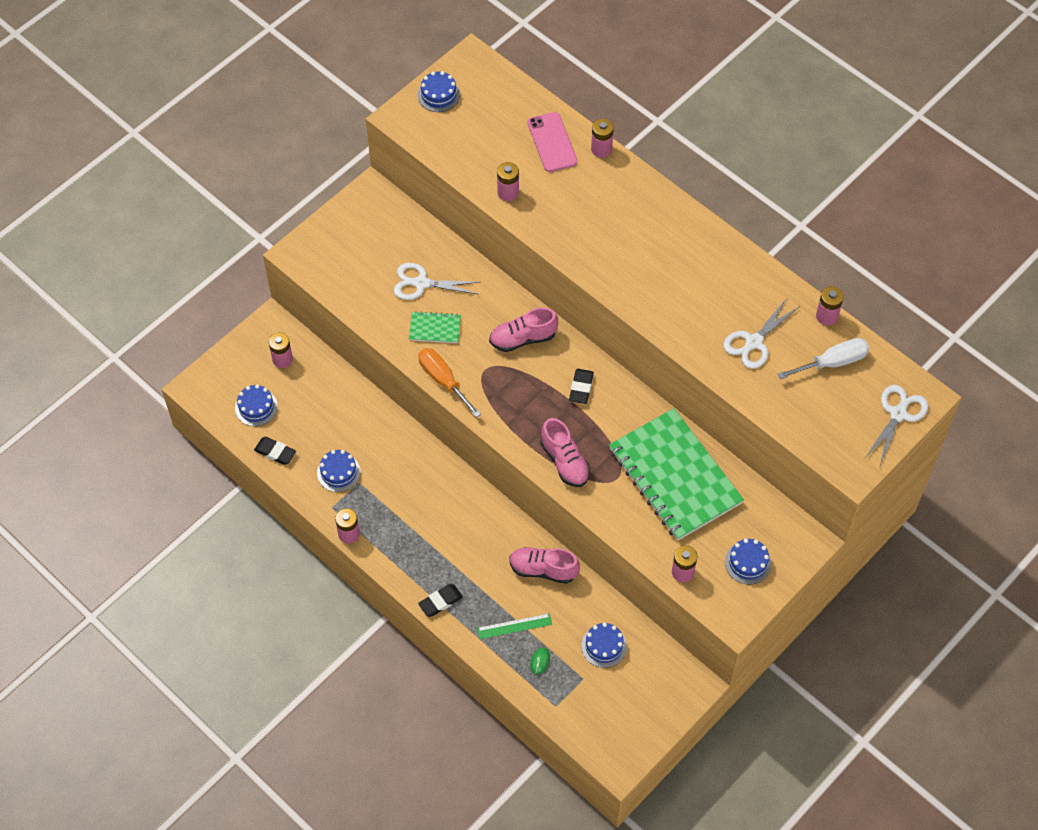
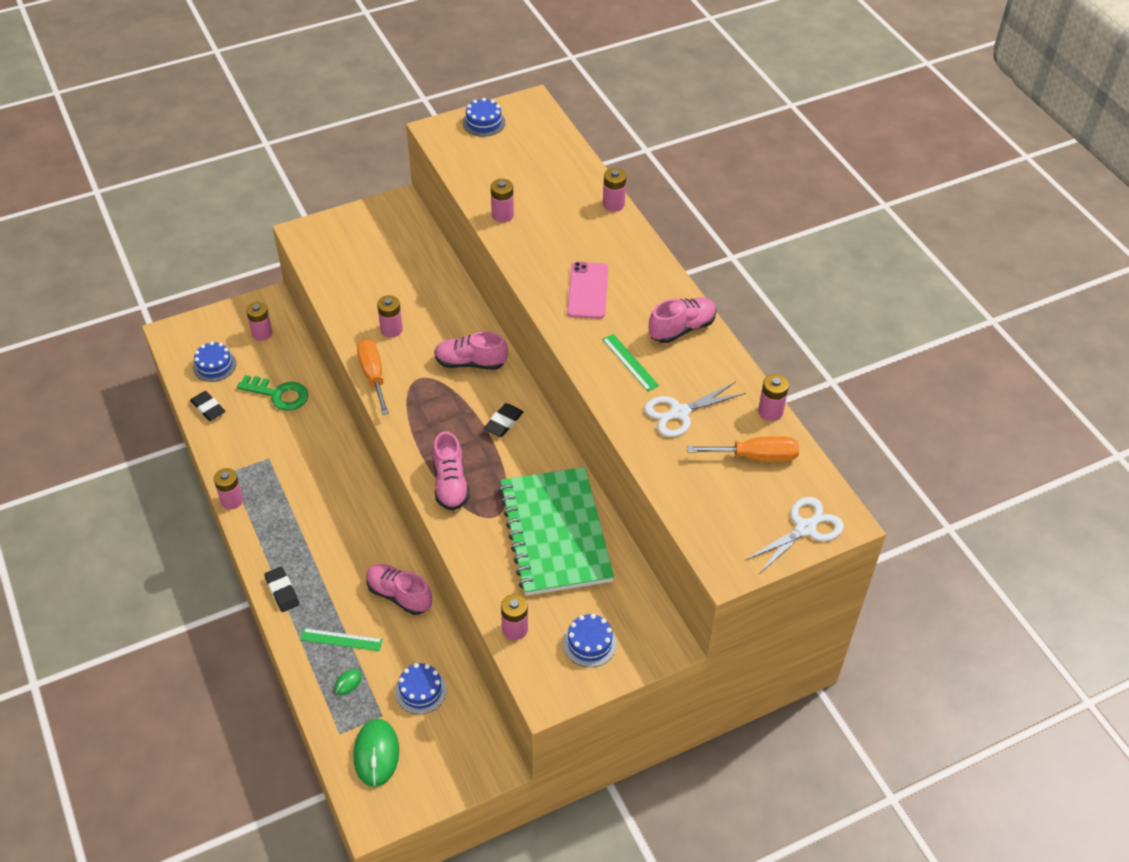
camera: 20 degrees right, 10 degrees down
blue cake [317,450,361,492] -> none
white scissors [394,263,480,300] -> none
green notebook [409,311,461,343] -> pink battery [377,295,403,338]
black eraser [418,584,463,617] -> black eraser turned 75 degrees clockwise [264,567,299,612]
pink phone [527,112,578,172] -> pink phone moved to [567,262,608,319]
white screwdriver [778,338,870,379] -> orange screwdriver [687,436,799,462]
none -> green key [237,375,308,411]
none -> green mouse [353,719,399,787]
none -> green ruler [602,334,659,391]
none -> pink shoe [649,297,716,343]

